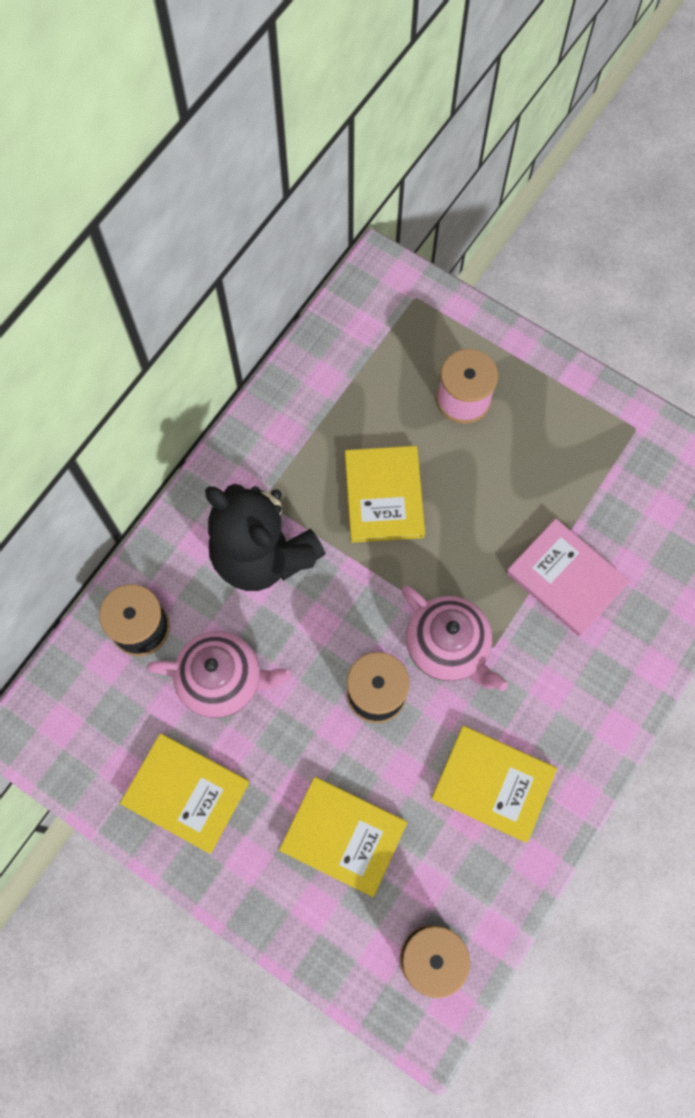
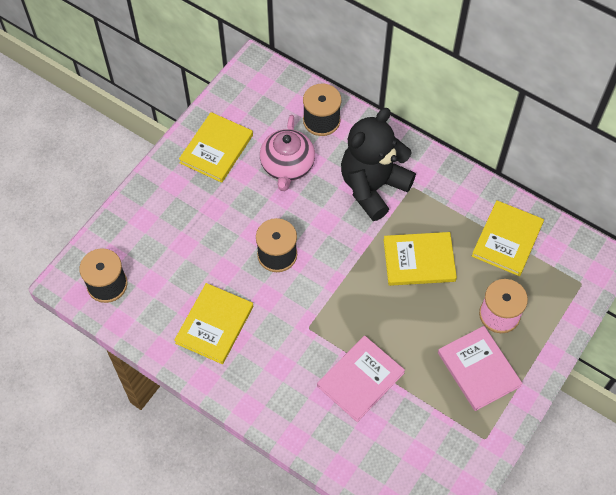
camera: 90 degrees right, 10 degrees down
yellow book [279,777,407,897] -> yellow book moved to [472,200,544,276]
pink teapot [402,586,508,691] -> none
none -> pink book [438,326,523,411]

